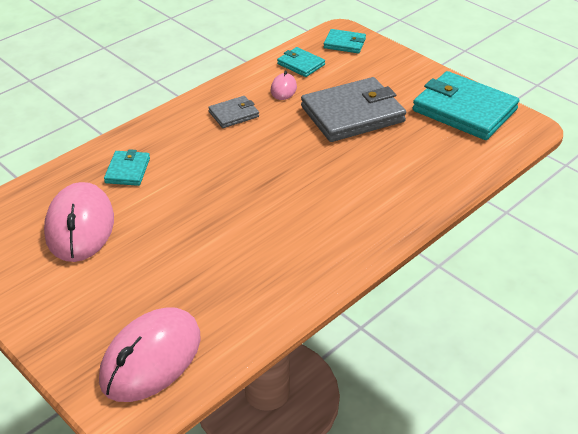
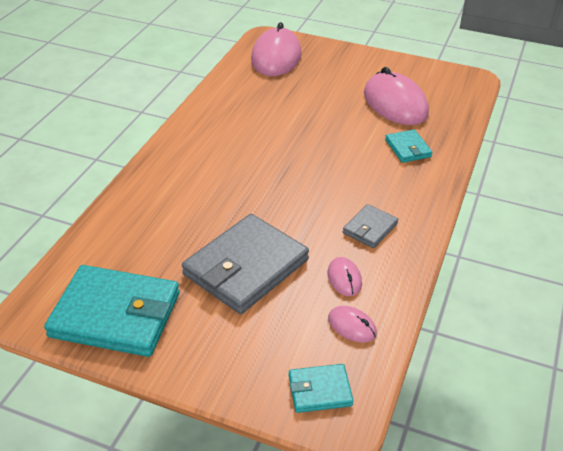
camera: 155 degrees right, 0 degrees up
turquoise wallet [277,47,325,77] -> pink mouse [328,306,377,343]

